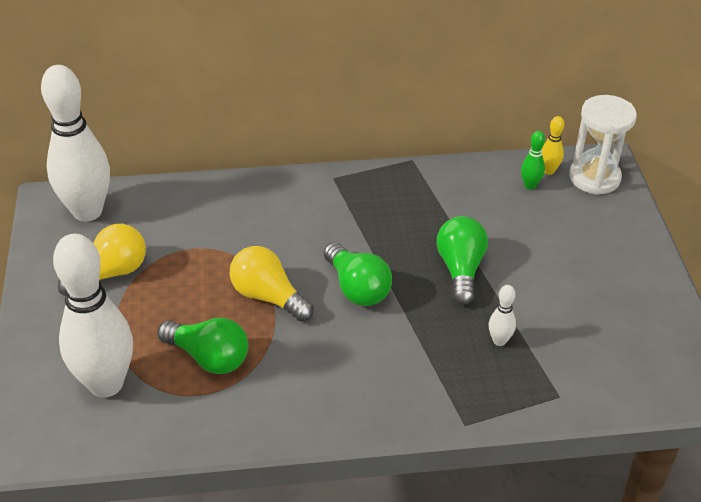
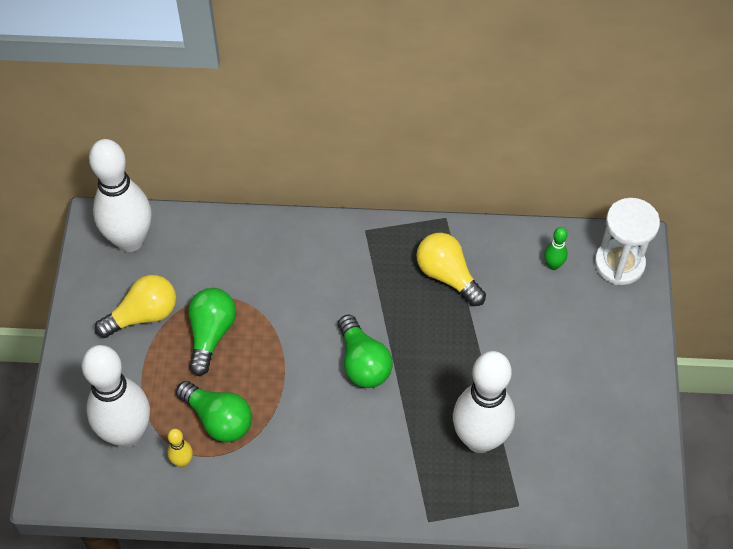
camera: 10 degrees right, 15 degrees up
yellow light bulb [230,246,314,322] -> yellow light bulb moved to [416,233,486,306]
green light bulb [437,216,488,305] -> green light bulb moved to [188,288,236,376]
white bowling pin [489,285,516,346] -> white bowling pin [453,351,515,453], size x2.46
yellow bowling pin [542,116,564,175] -> yellow bowling pin moved to [167,429,193,467]

